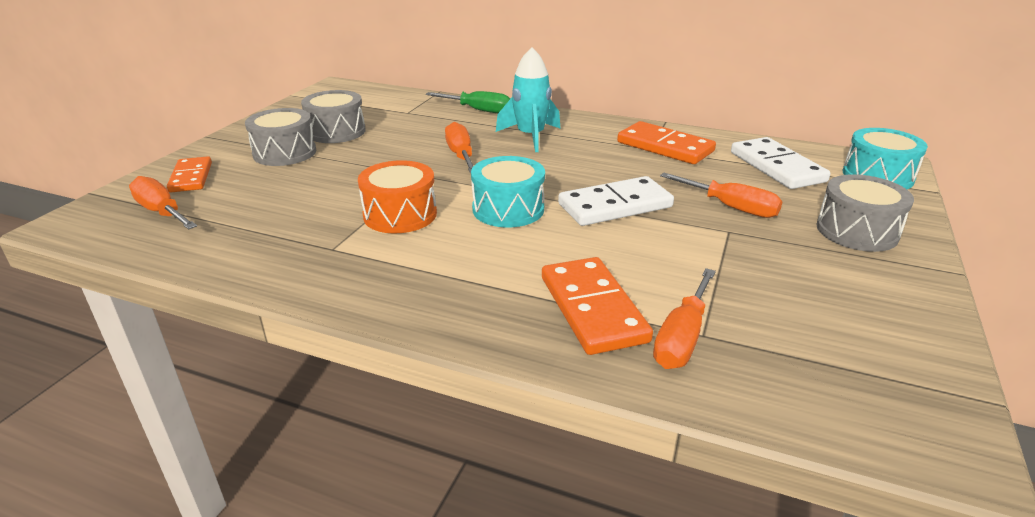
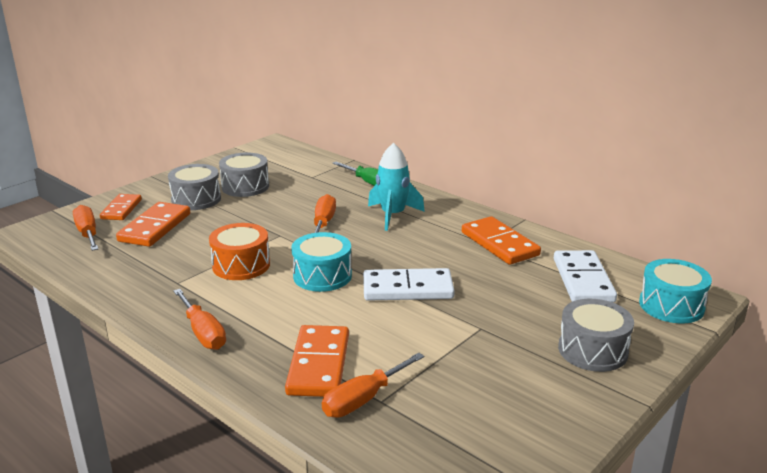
camera: 20 degrees right, 5 degrees down
orange screwdriver [660,173,782,218] -> orange screwdriver moved to [173,289,226,350]
none -> orange domino [116,202,190,247]

